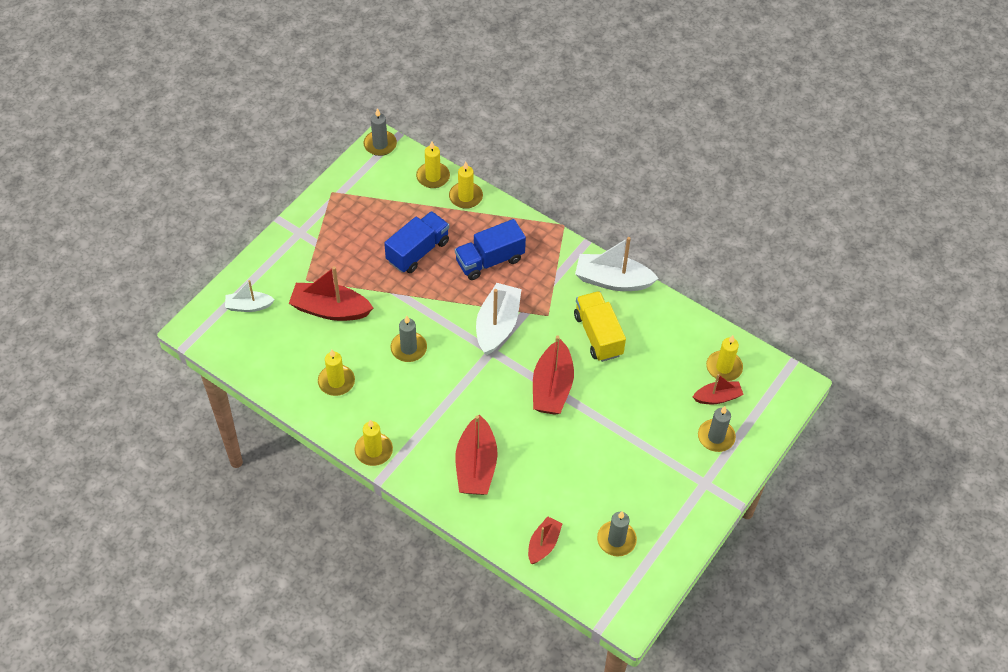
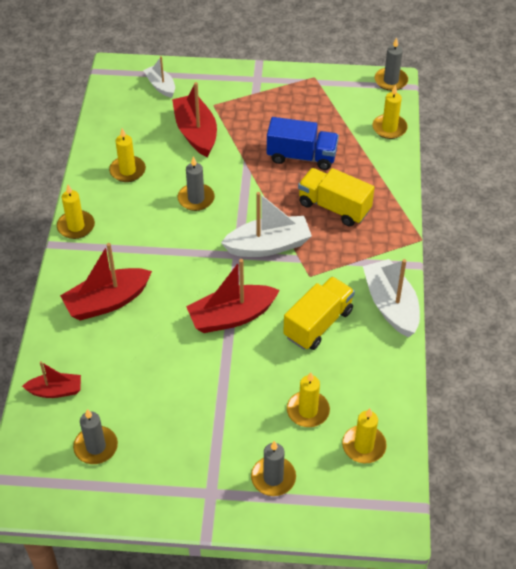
camera: 60 degrees right, 5 degrees down
yellow candle [449,161,483,209] -> yellow candle moved to [287,372,330,427]
blue truck [455,219,526,280] -> yellow truck [298,168,375,226]
red boat [693,374,744,404] -> none

